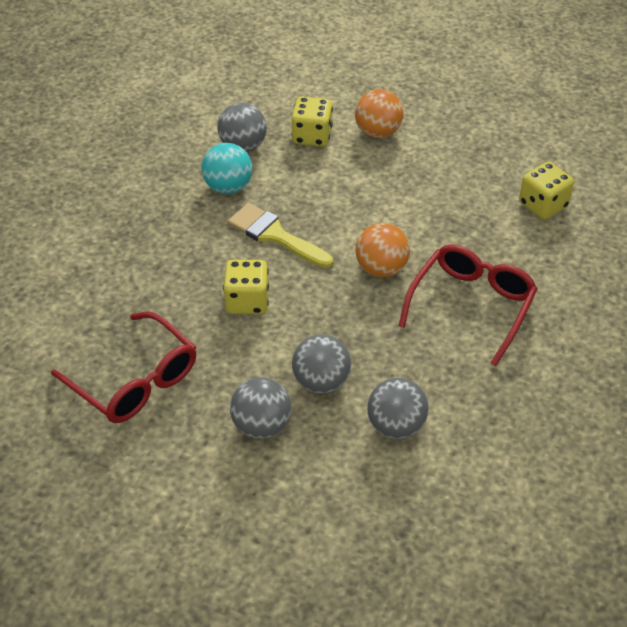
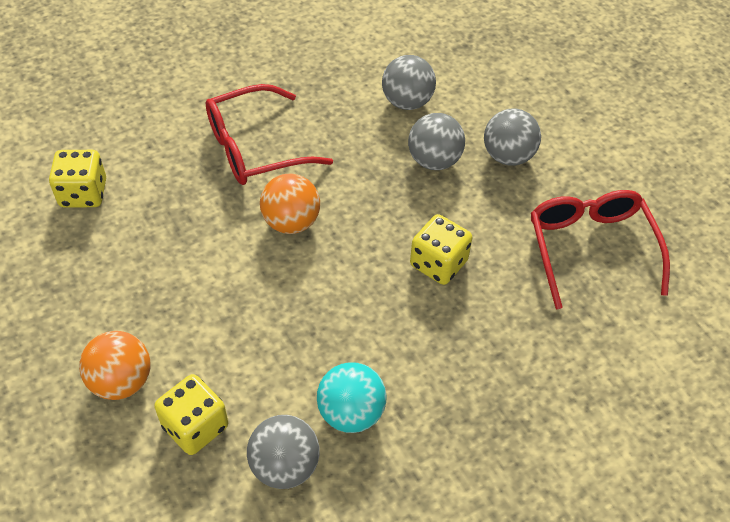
camera: 145 degrees left, 5 degrees up
yellow brush [228,203,333,268] -> none

